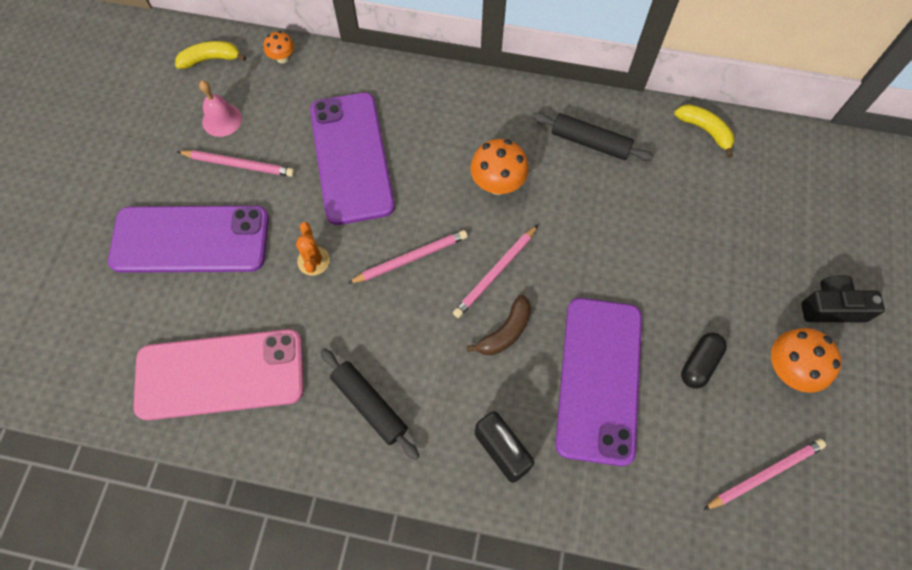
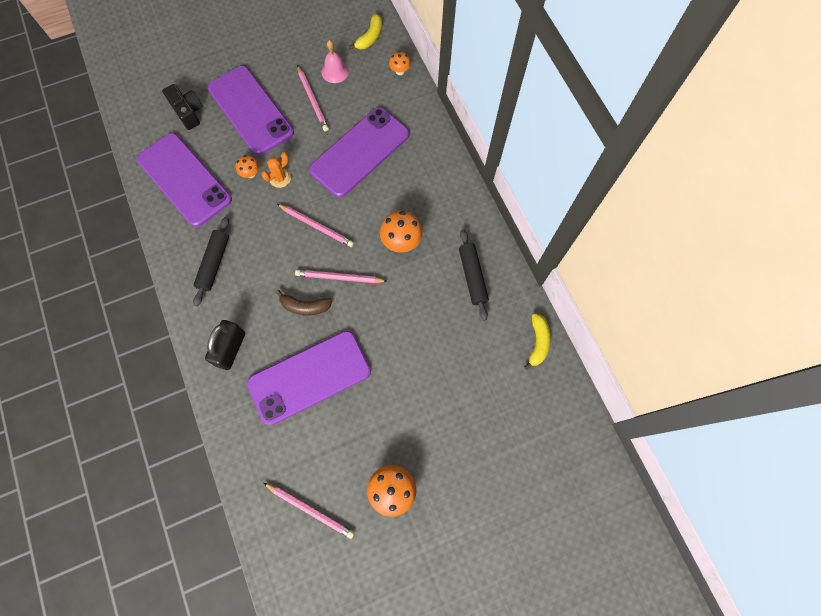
camera: 55 degrees right, 5 degrees up
pink phone [133,329,304,420] -> purple phone [137,133,232,227]
yellow banana [175,41,246,69] -> yellow banana turned 75 degrees clockwise [349,14,382,50]
black capsule [681,333,727,389] -> none
black camera [801,275,885,322] -> black camera moved to [162,84,203,130]
none -> orange mushroom [236,155,259,178]

